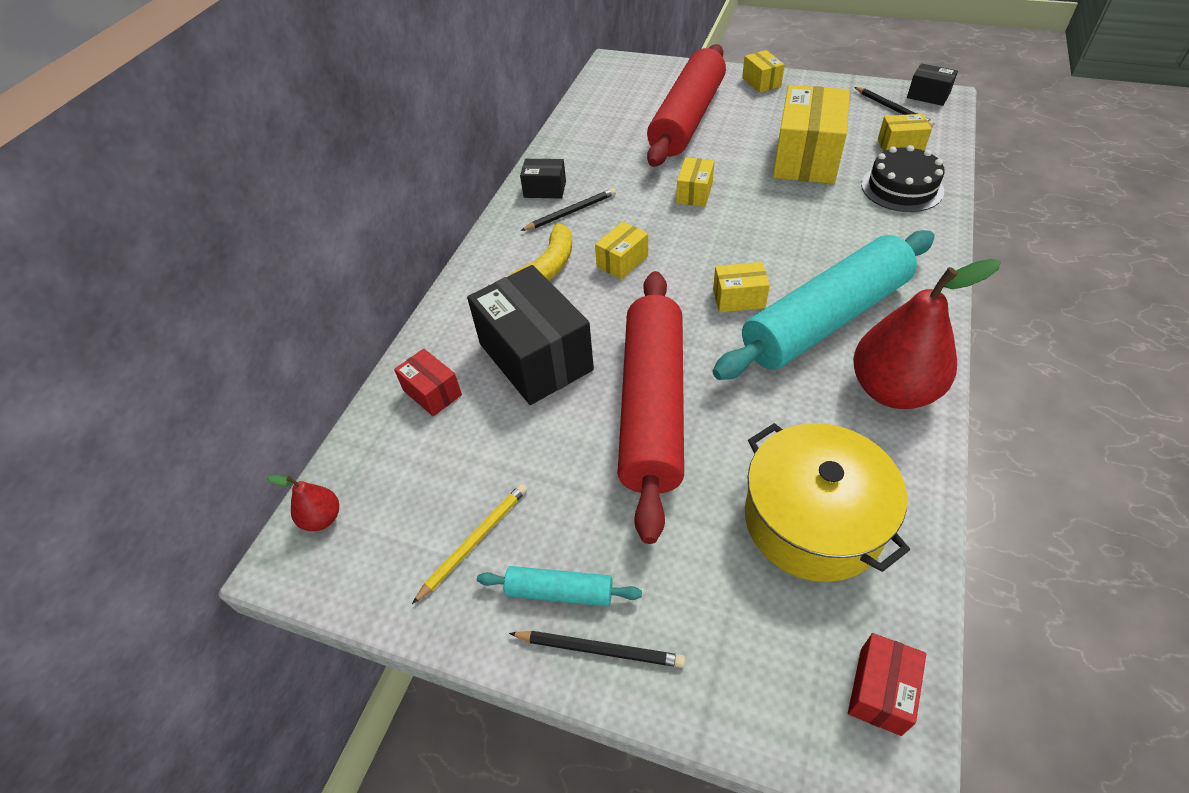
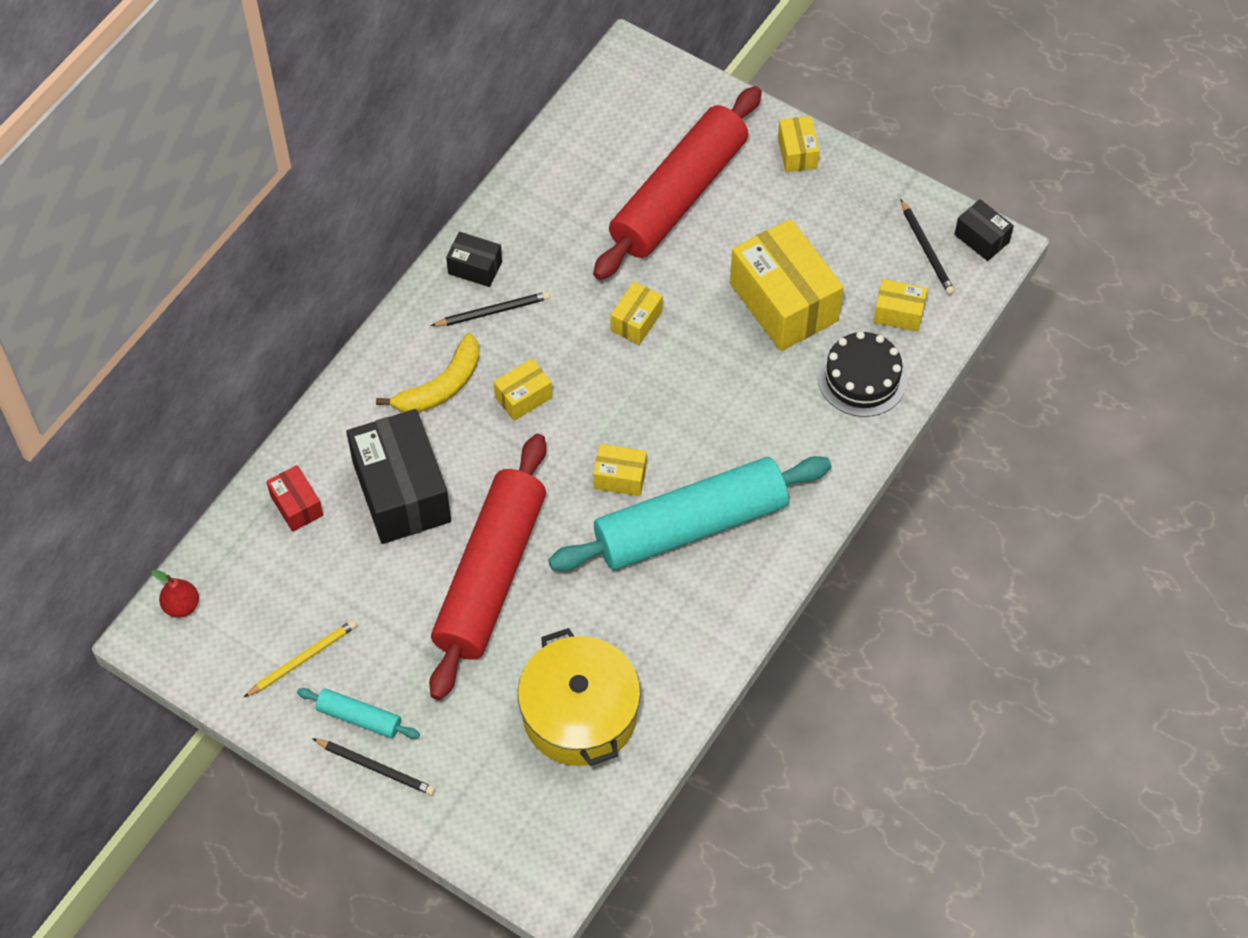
camera: 10 degrees right, 10 degrees up
yellow box [773,85,850,184] -> yellow box turned 60 degrees counterclockwise [730,219,844,351]
red box [848,633,926,736] -> none
red pear [853,259,1000,409] -> none

